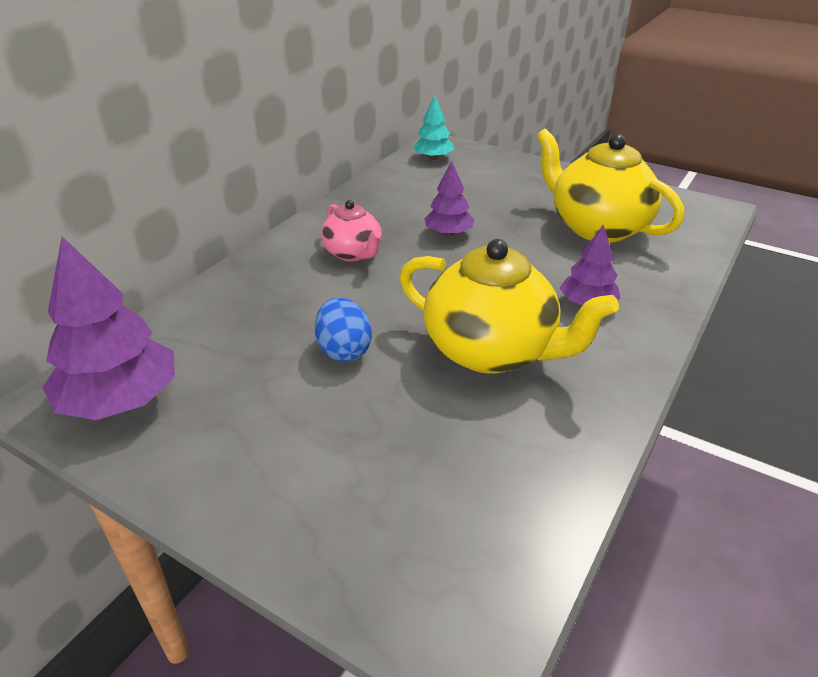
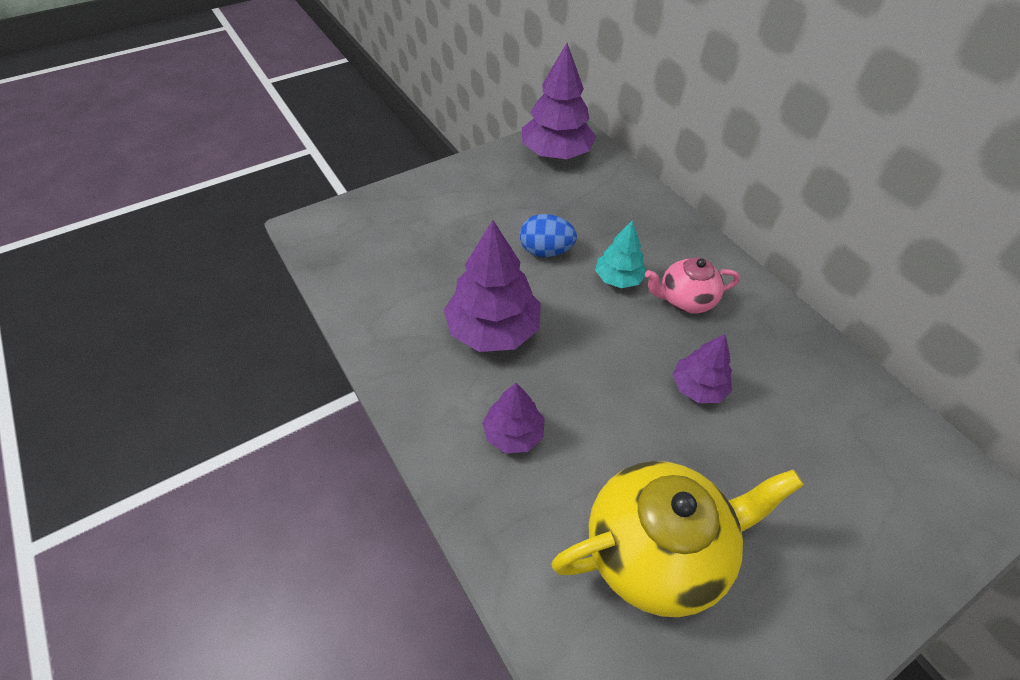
camera: 115 degrees right, 15 degrees up
yellow teapot [399,239,619,374] -> purple tree [444,220,541,352]
turquoise tree [412,95,454,160] -> turquoise tree moved to [595,220,646,288]

